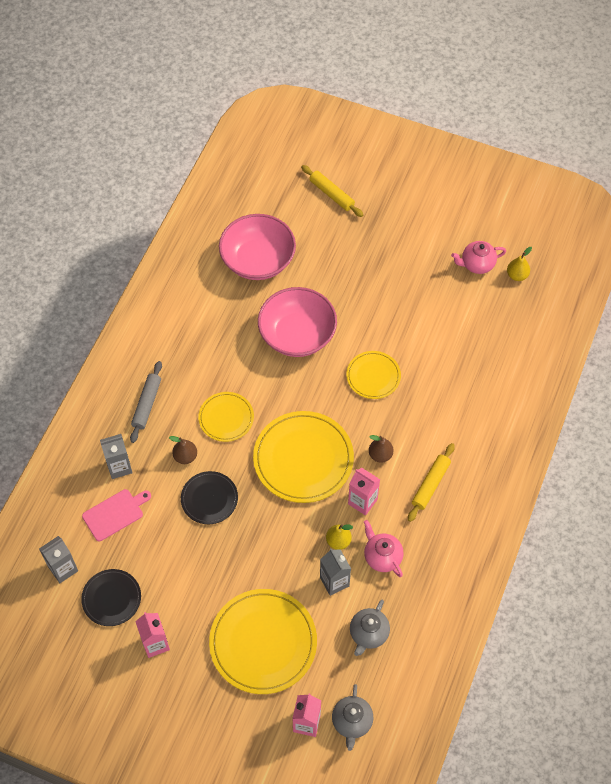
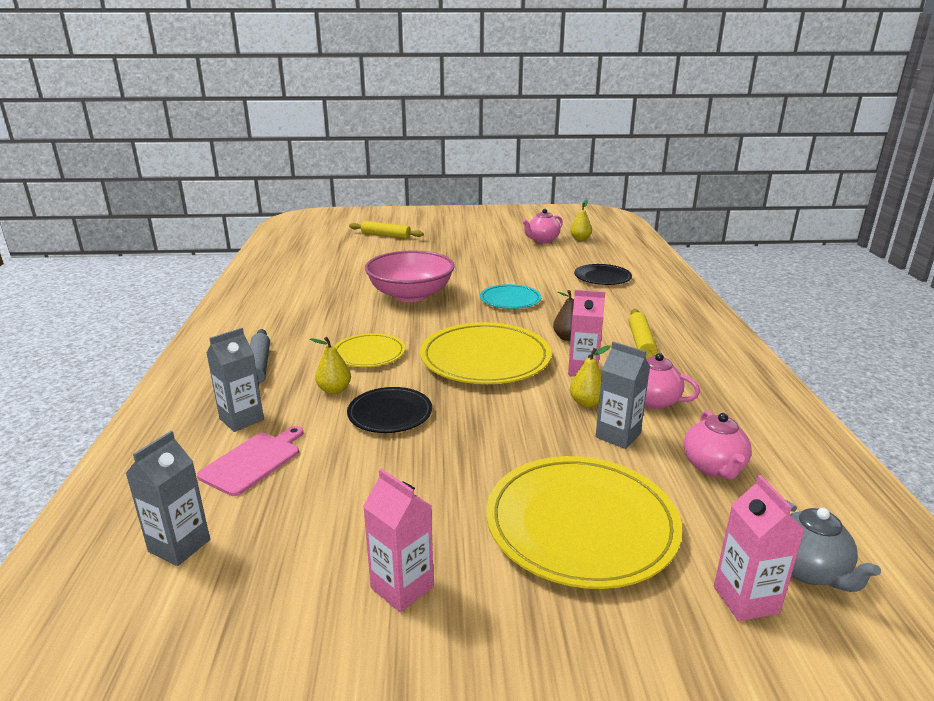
camera: 25 degrees left, 35 degrees down
black plate [81,569,141,626] -> black plate moved to [574,264,632,285]
brown pear [169,436,197,464] -> yellow pear [310,337,351,394]
pink bowl [219,214,296,280] -> none
yellow plate [346,351,401,399] -> turquoise plate [480,284,541,309]
grey teapot [350,600,390,656] -> pink teapot [684,410,752,479]

